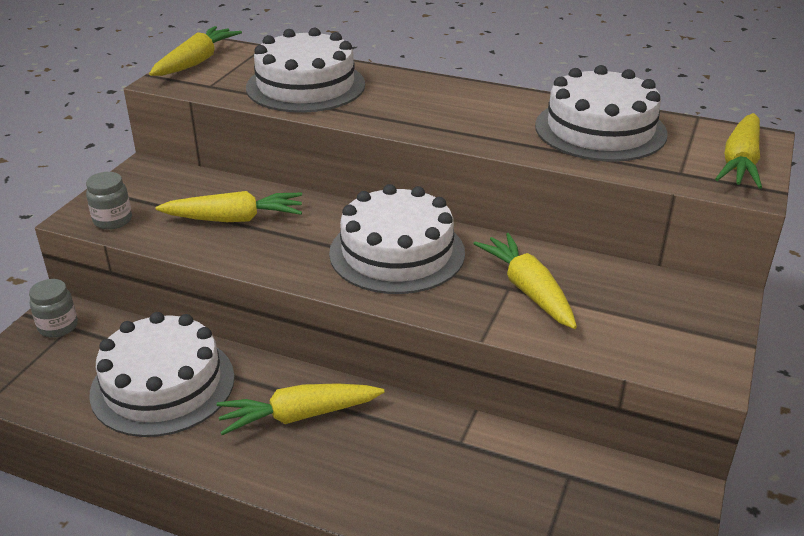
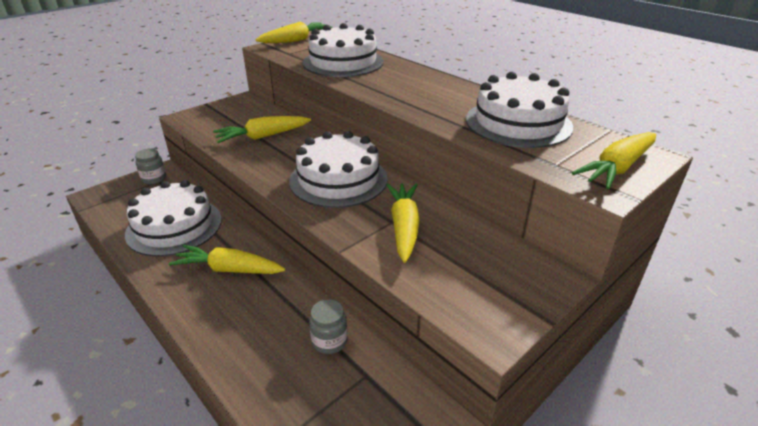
camera: 25 degrees right, 0 degrees up
grey jar [86,172,132,230] -> grey jar moved to [309,299,348,354]
yellow carrot [156,191,302,222] -> yellow carrot turned 135 degrees clockwise [213,116,311,143]

